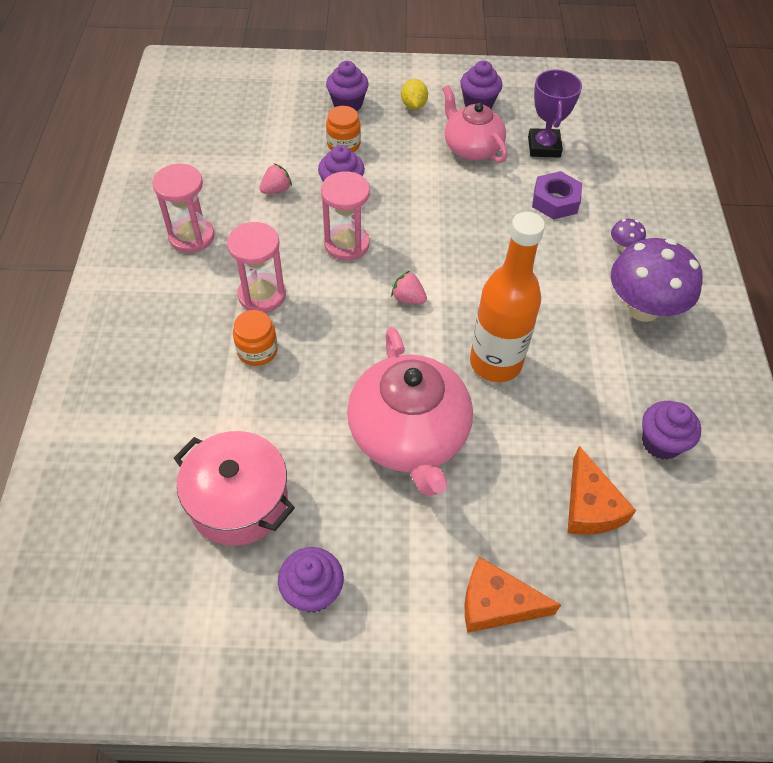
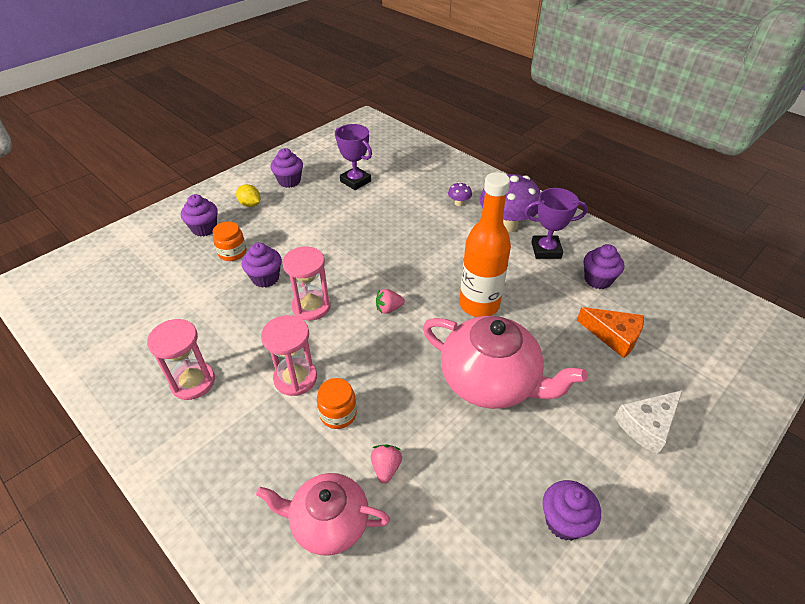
camera: 45 degrees left, 10 degrees down
pink pot [174,431,295,546] -> none
pink strawberry [260,163,292,194] -> pink strawberry moved to [371,445,402,484]
pink teapot [442,85,508,163] -> pink teapot moved to [256,473,390,556]
orange cheese [464,557,561,633] -> white cheese [614,390,682,455]
purple nut [532,171,582,219] -> none
none -> purple trophy [524,188,588,259]

